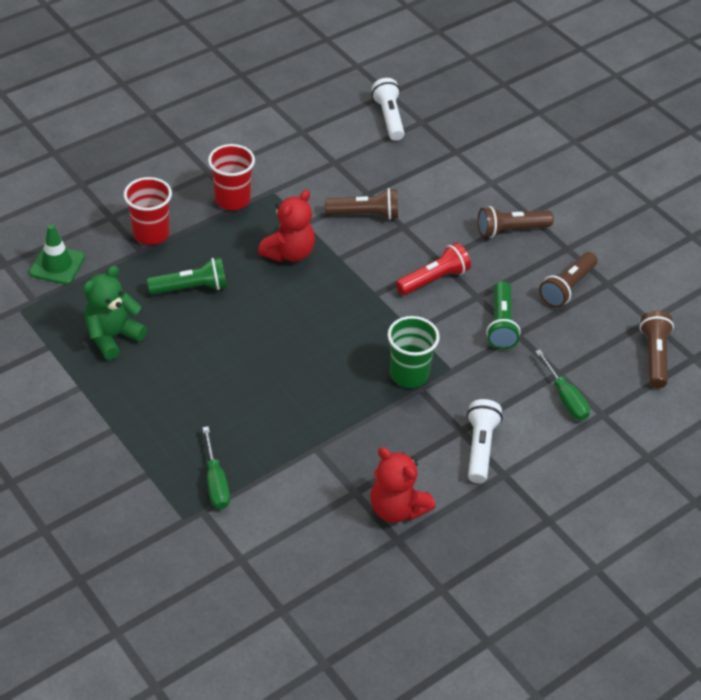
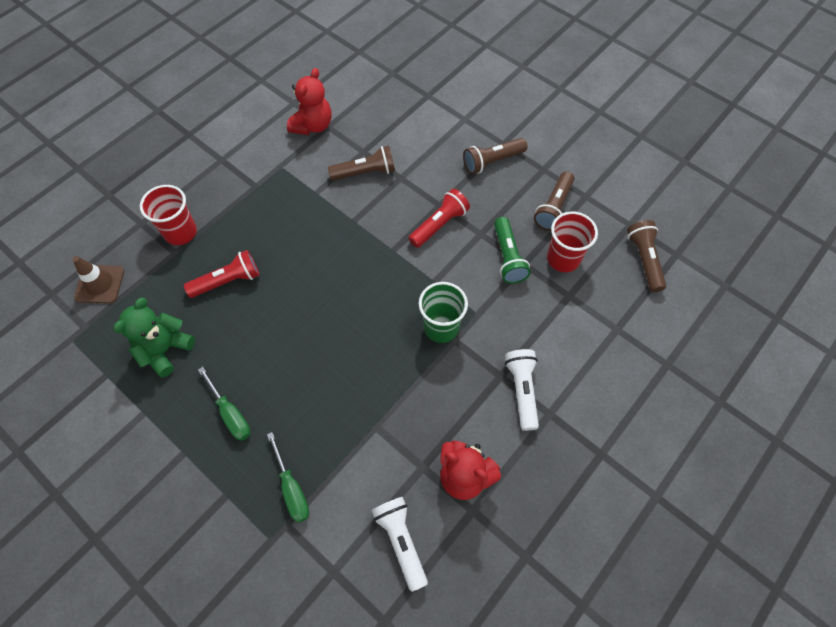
camera: 10 degrees left, 15 degrees up
green traffic cone [29,224,85,284] -> brown traffic cone [73,256,124,304]
green flashlight [147,258,227,295] -> red flashlight [184,250,260,298]
red cup [208,144,255,210] -> red cup moved to [547,211,598,272]
red teddy bear [258,190,315,262] -> red teddy bear moved to [287,68,332,135]
white flashlight [371,78,404,141] -> white flashlight moved to [372,497,428,592]
green screwdriver [535,349,590,420] -> green screwdriver moved to [198,367,251,441]

